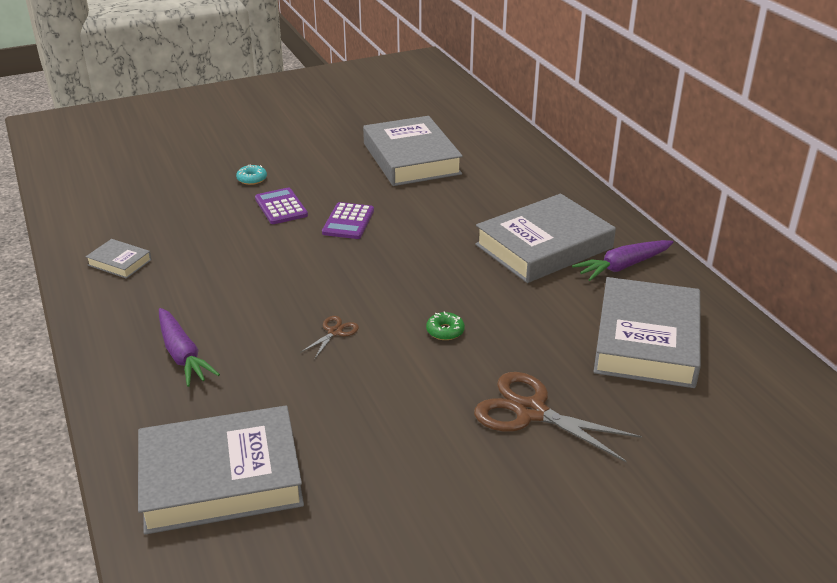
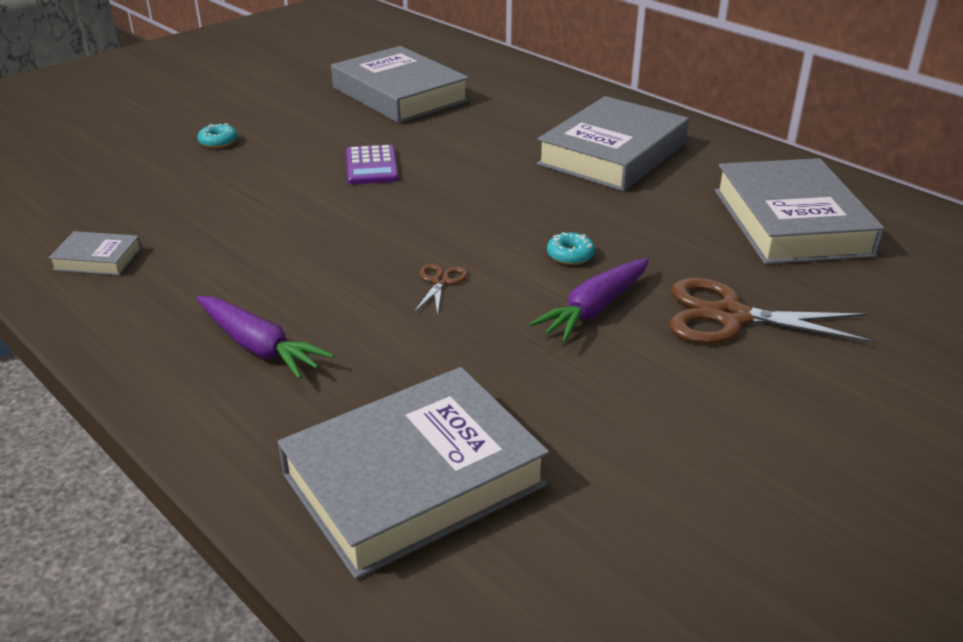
camera: 20 degrees left, 0 degrees up
purple calculator [255,188,308,224] -> none
green donut [426,311,465,340] -> turquoise donut [547,232,595,265]
purple carrot [572,240,674,281] -> purple carrot moved to [529,258,649,343]

